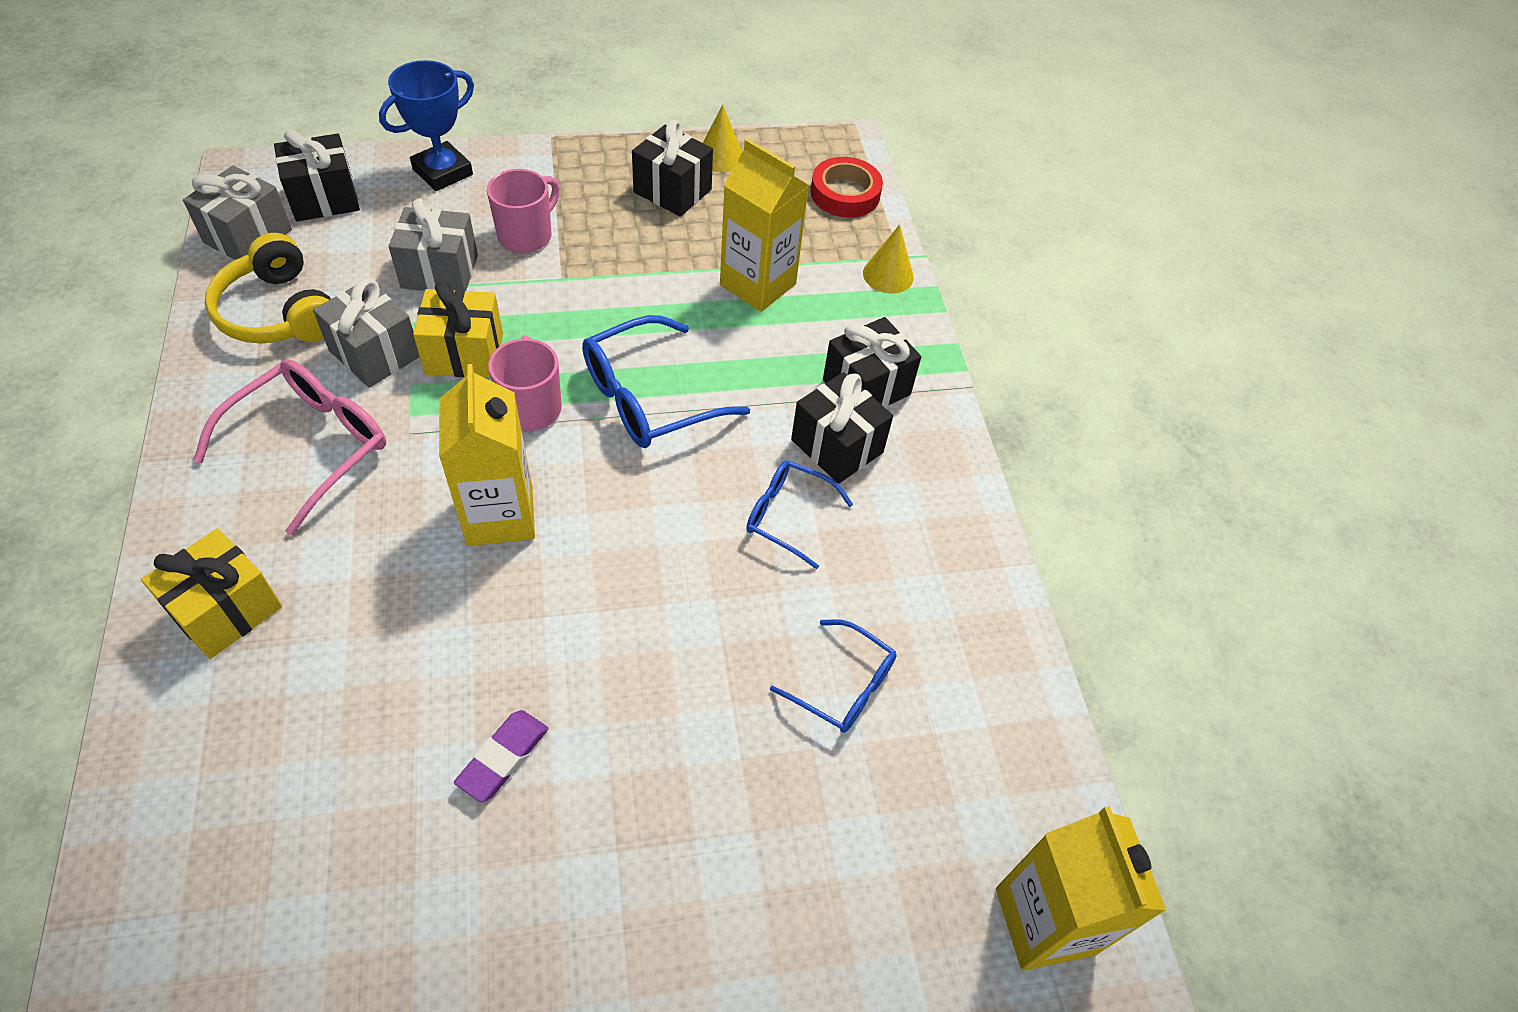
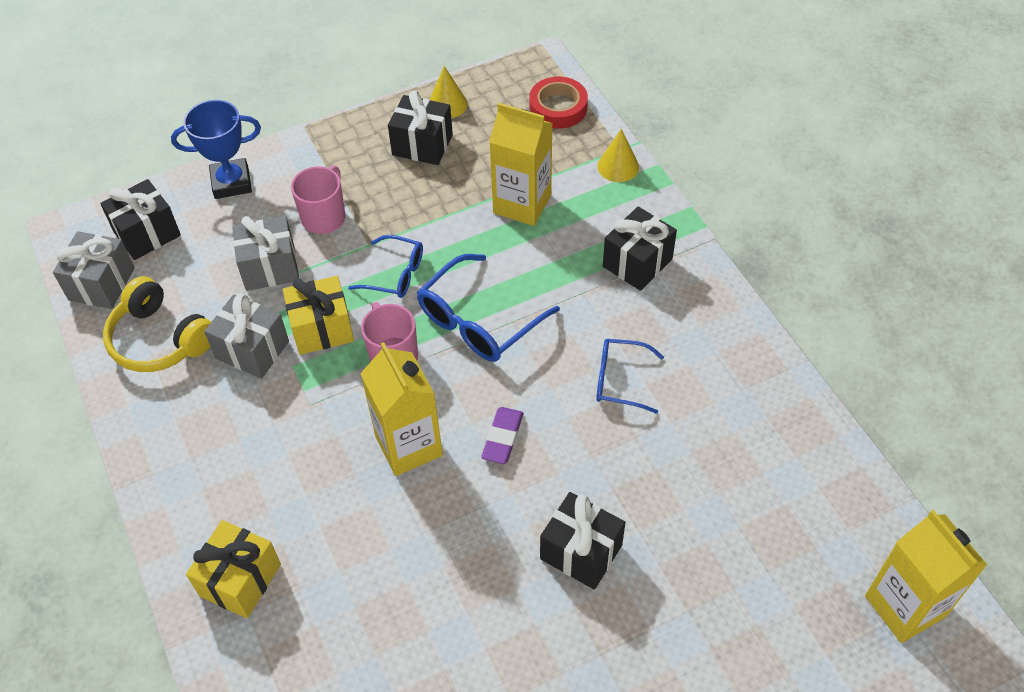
camera: 10 degrees left, 0 degrees up
pink glasses [193,359,386,535] -> none
blue trophy [379,60,474,191] -> blue trophy turned 45 degrees clockwise [171,100,261,199]
purple eraser [454,710,548,802] -> purple eraser moved to [481,407,523,464]
blue glasses [770,619,897,733] -> blue glasses moved to [348,235,423,298]
black gift [791,372,893,484] -> black gift moved to [540,492,626,590]

